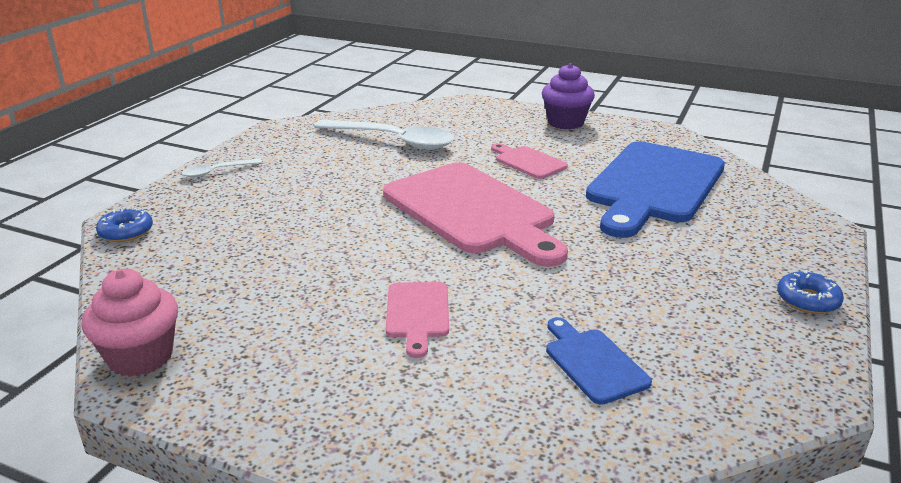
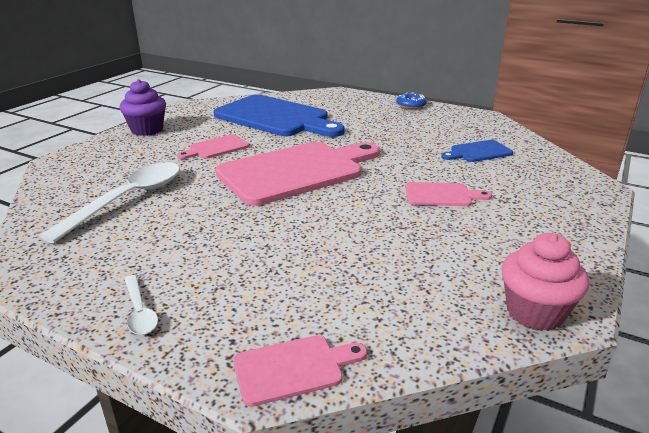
camera: 85 degrees left, 0 degrees up
blue donut [96,207,153,242] -> pink cutting board [233,335,367,407]

